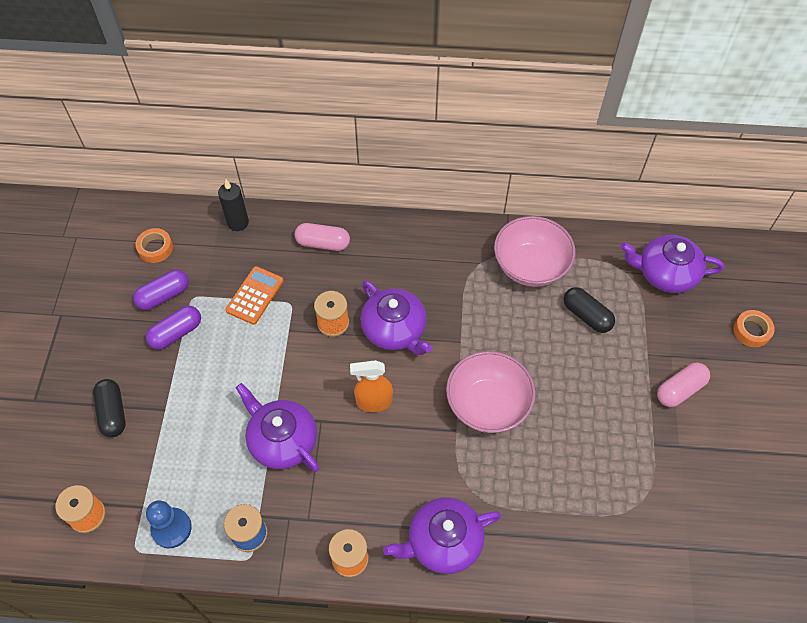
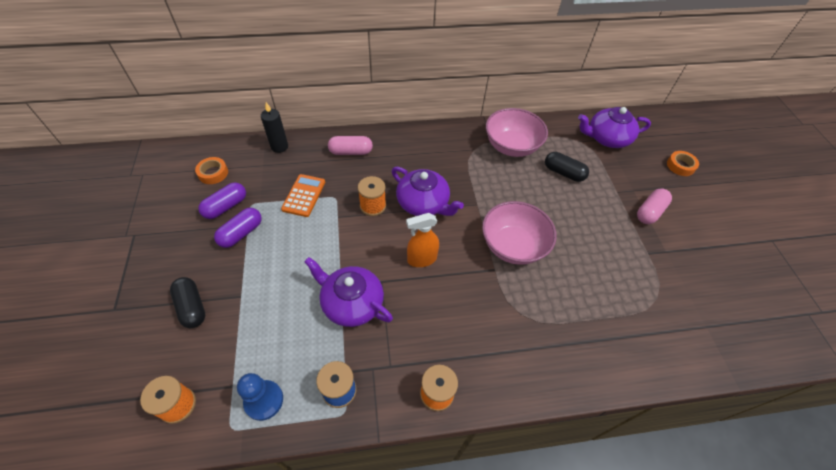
camera: 15 degrees left, 5 degrees down
purple teapot [383,498,501,574] -> none

